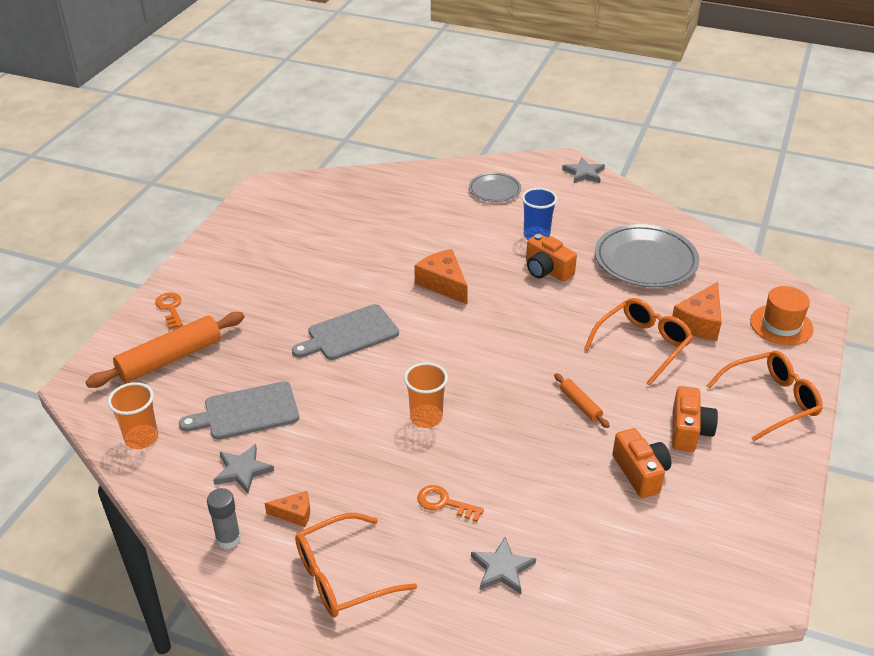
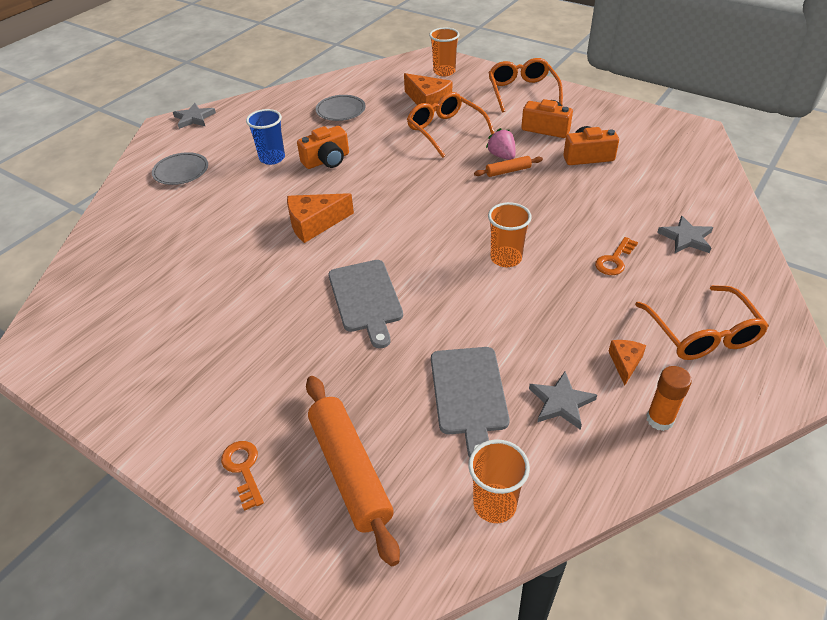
camera: 75 degrees left, 5 degrees up
orange key [155,292,183,329] -> orange key turned 75 degrees clockwise [221,441,264,511]
grey glue stick [207,488,241,549] -> orange glue stick [646,366,692,431]
grey plate [595,224,699,287] -> grey plate [315,95,366,121], size x0.56
orange hat [750,286,813,345] -> orange cup [429,28,459,76]
none -> pink strawberry [486,128,516,160]

